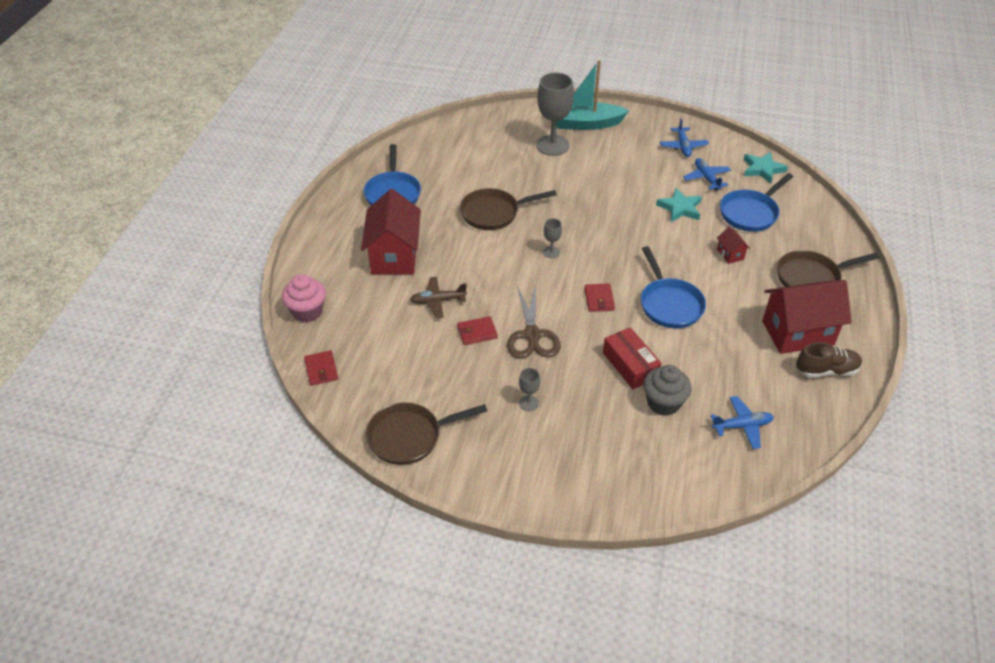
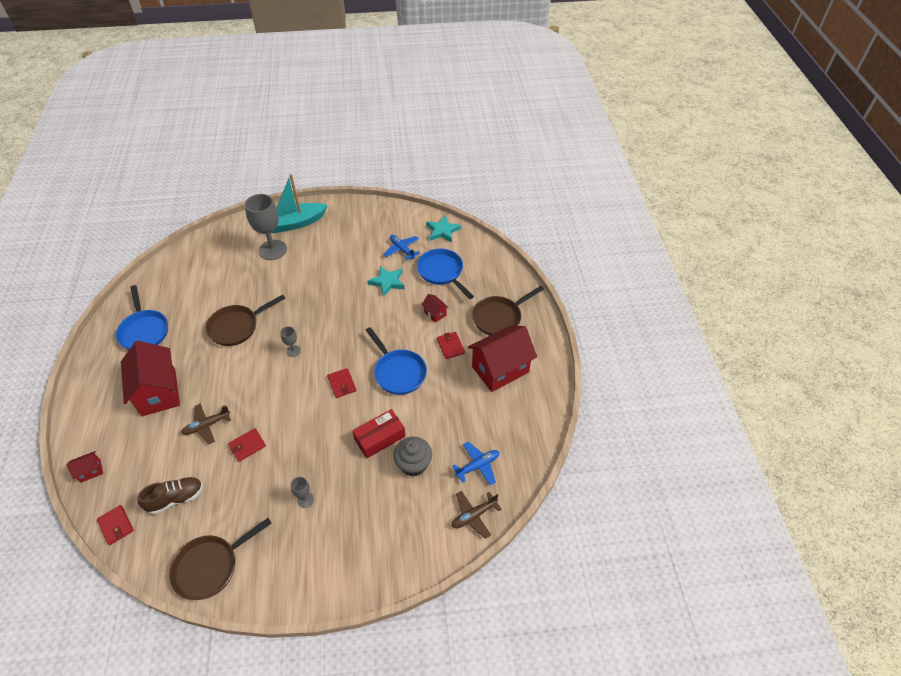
camera: 20 degrees left, 5 degrees up
pink cupcake [282,274,326,323] -> red house [66,451,103,483]
brown scissors [507,283,561,359] -> none
red box [603,327,662,389] -> red box turned 75 degrees counterclockwise [352,409,406,458]
blue plane [660,118,709,157] -> none
blue pan [720,173,793,232] -> blue pan turned 120 degrees clockwise [417,248,474,299]
brown shoe [796,342,862,378] -> brown shoe moved to [138,477,203,514]
none -> red wallet [437,332,465,359]
none -> brown plane [452,491,501,539]

